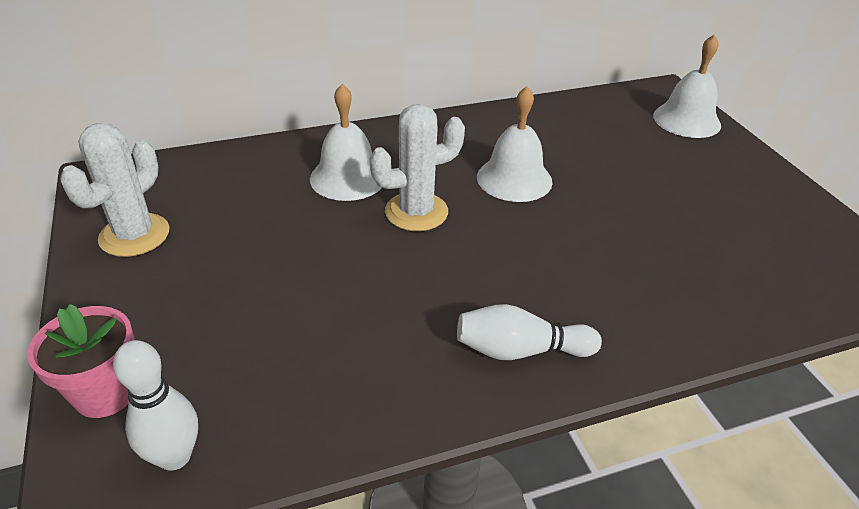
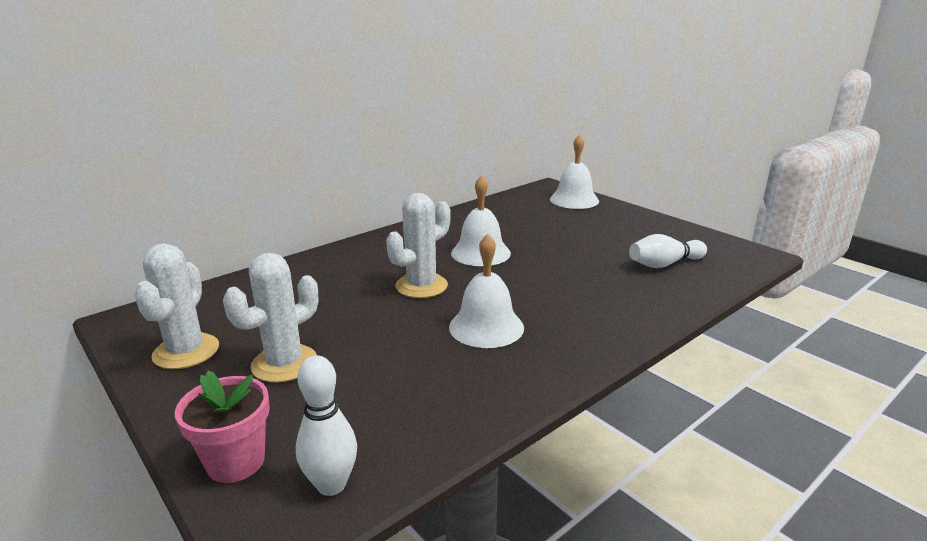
camera: 20 degrees left, 15 degrees down
white bell [310,84,382,201] -> white bell moved to [449,234,524,348]
white bowling pin [457,304,602,360] -> white bowling pin moved to [629,234,707,268]
none -> white cactus [223,253,318,383]

